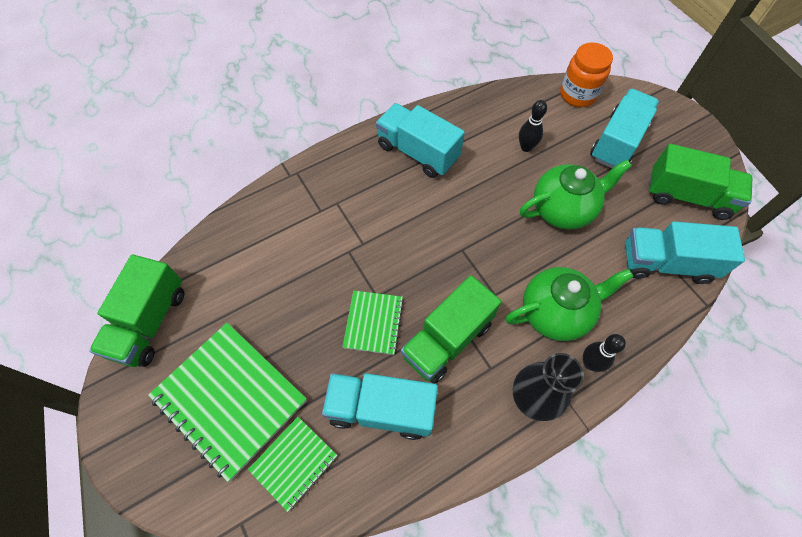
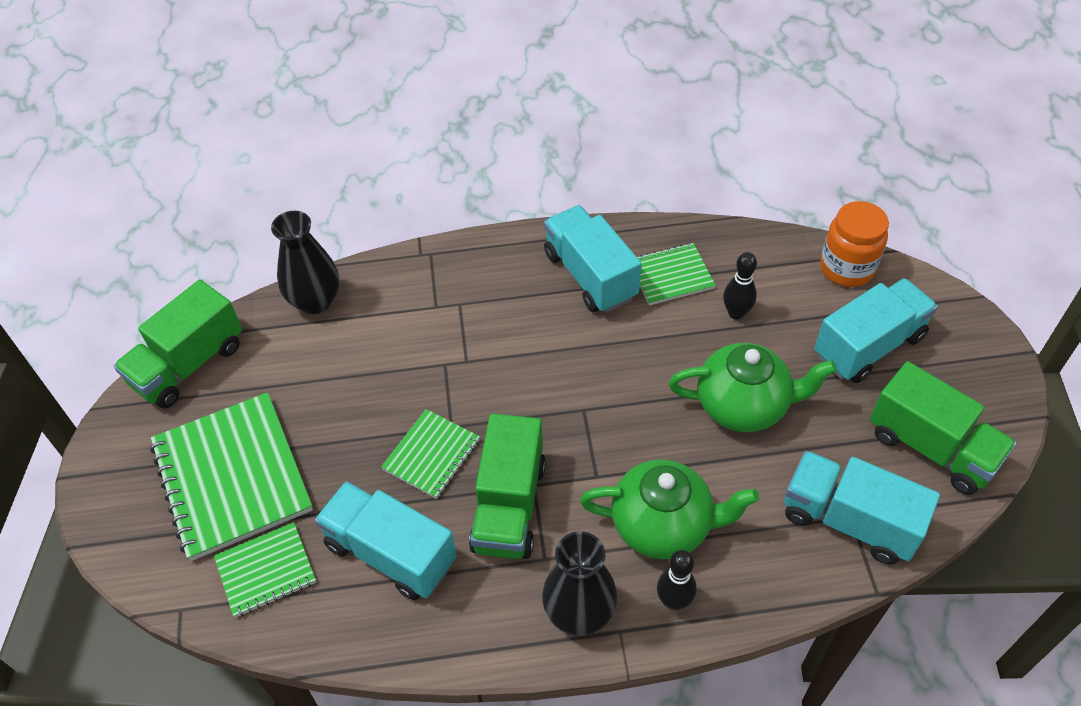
camera: 25 degrees right, 10 degrees down
green truck [401,275,502,384] -> green truck turned 60 degrees counterclockwise [469,413,546,559]
none -> black vase [271,211,339,314]
none -> green notebook [637,243,716,305]

